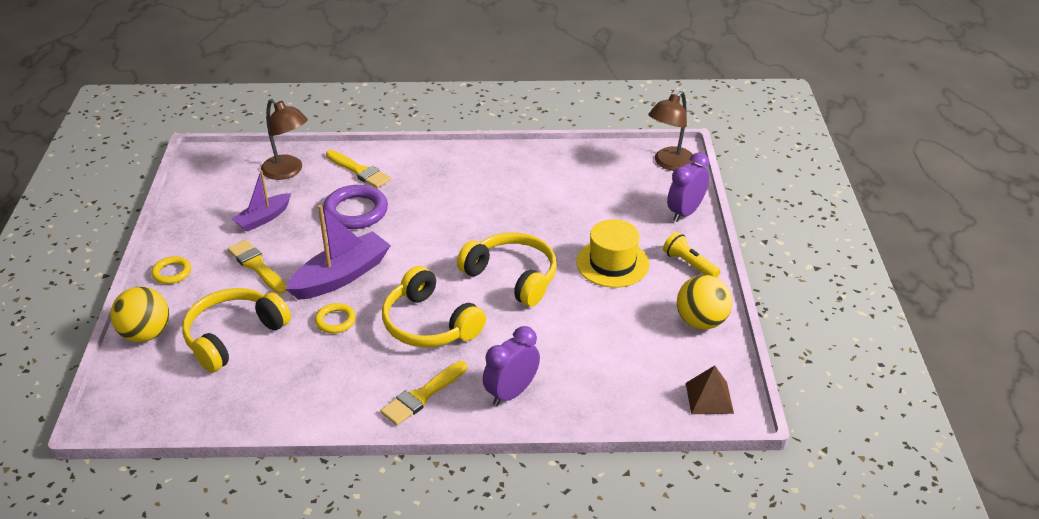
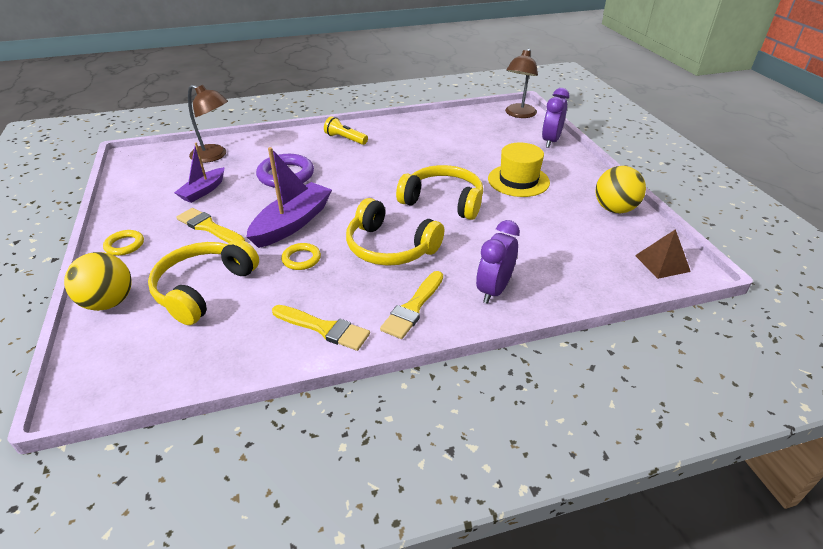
camera: 15 degrees left, 0 degrees up
yellow brush [326,150,391,188] -> yellow brush moved to [272,305,370,351]
yellow flashlight [663,232,721,278] -> yellow flashlight moved to [324,116,368,145]

